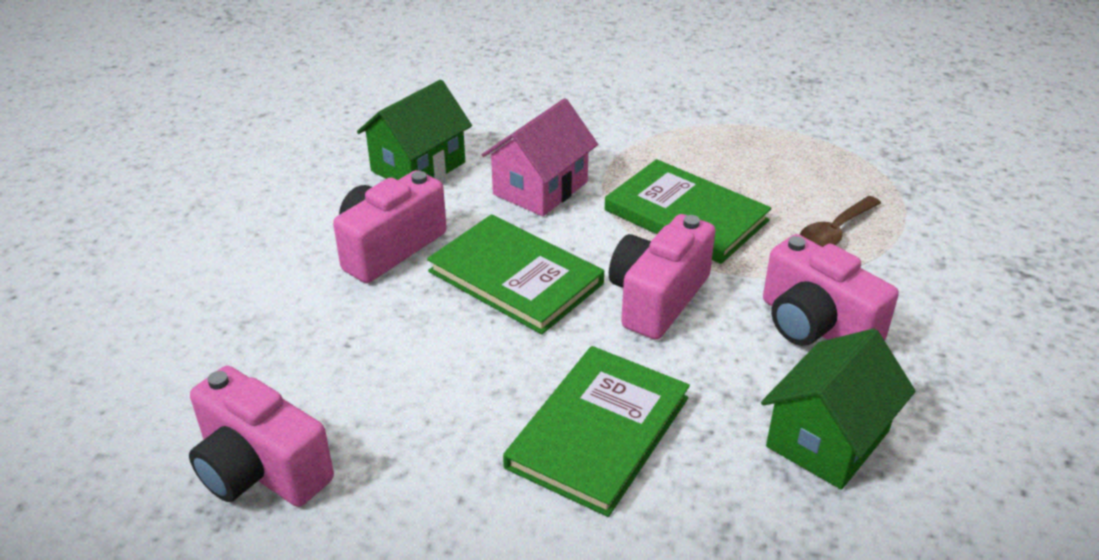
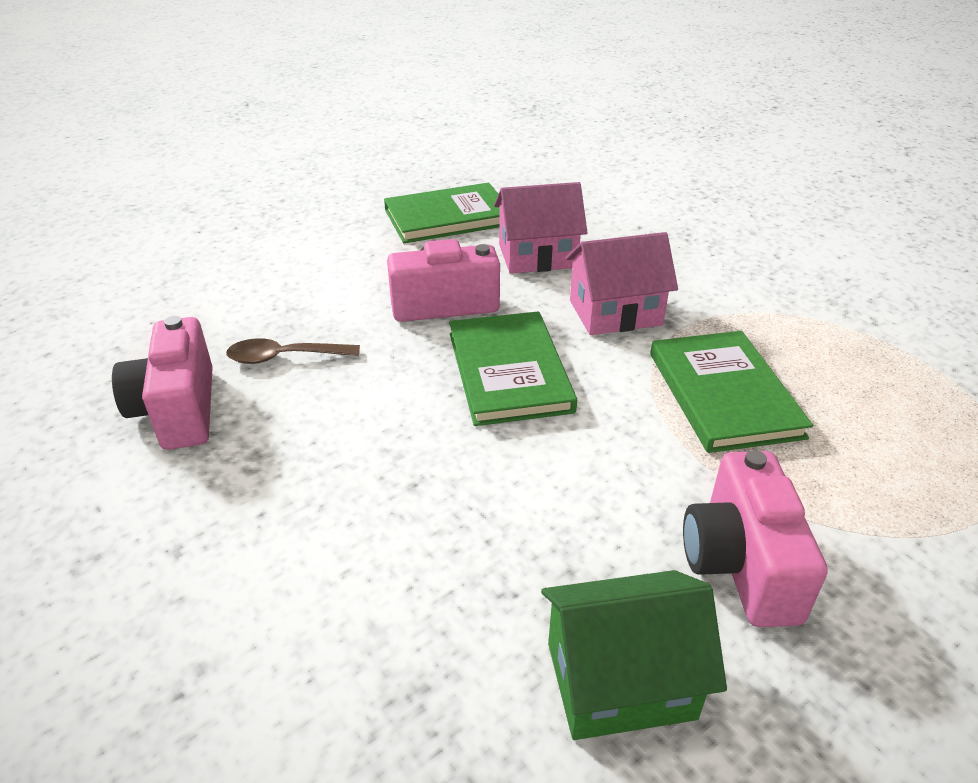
camera: 40 degrees right, 0 degrees up
green house [357,80,472,180] -> pink house [494,182,588,274]
green book [503,346,690,517] -> green book moved to [384,182,500,243]
pink camera [609,214,716,340] -> none
brown spoon [800,196,881,247] -> brown spoon moved to [226,338,360,364]

